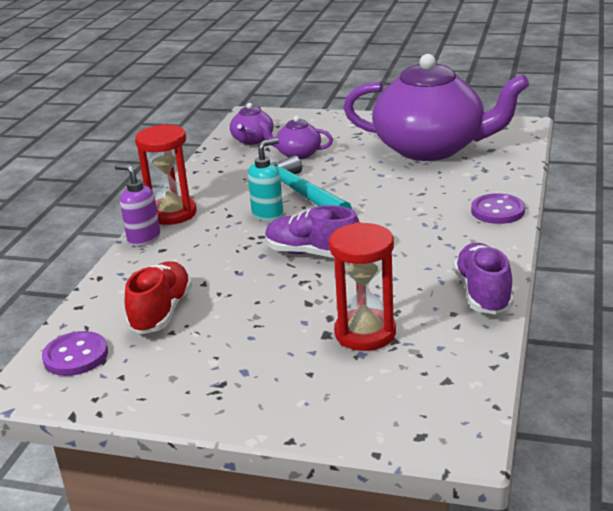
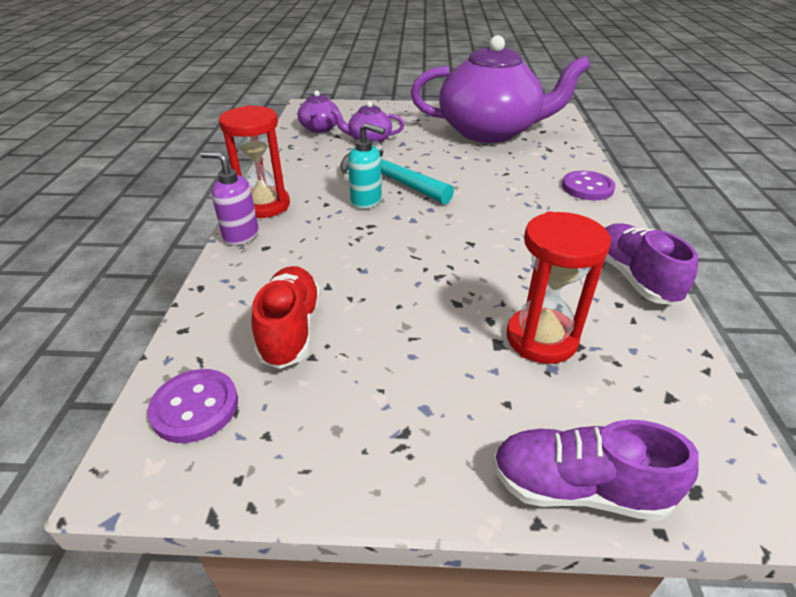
camera: 15 degrees left, 10 degrees up
turquoise soap dispenser [248,138,283,221] -> turquoise soap dispenser turned 75 degrees clockwise [348,123,385,209]
purple shoe [265,205,359,258] -> purple shoe moved to [493,420,699,521]

